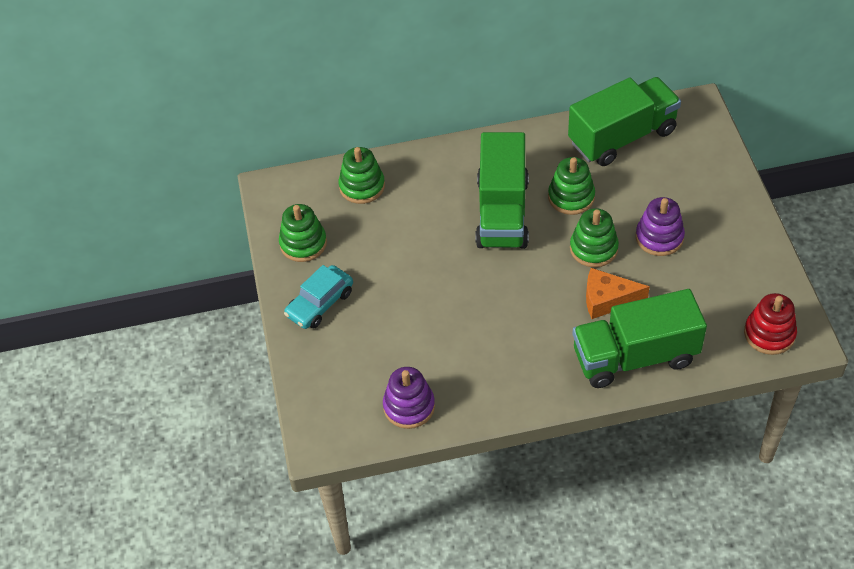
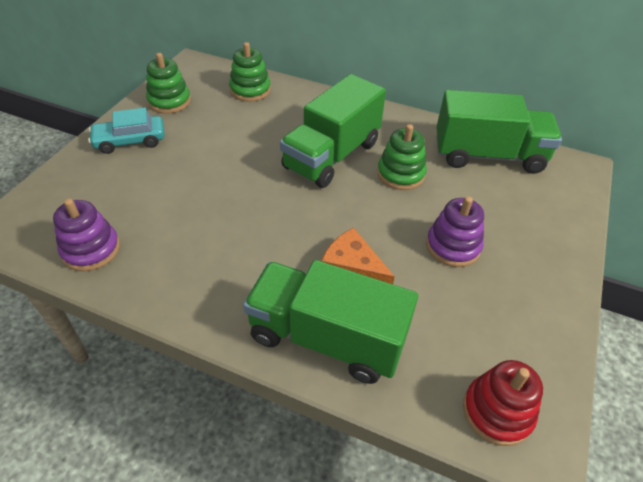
camera: 30 degrees right, 5 degrees down
green stacking toy [570,208,619,267] -> none

